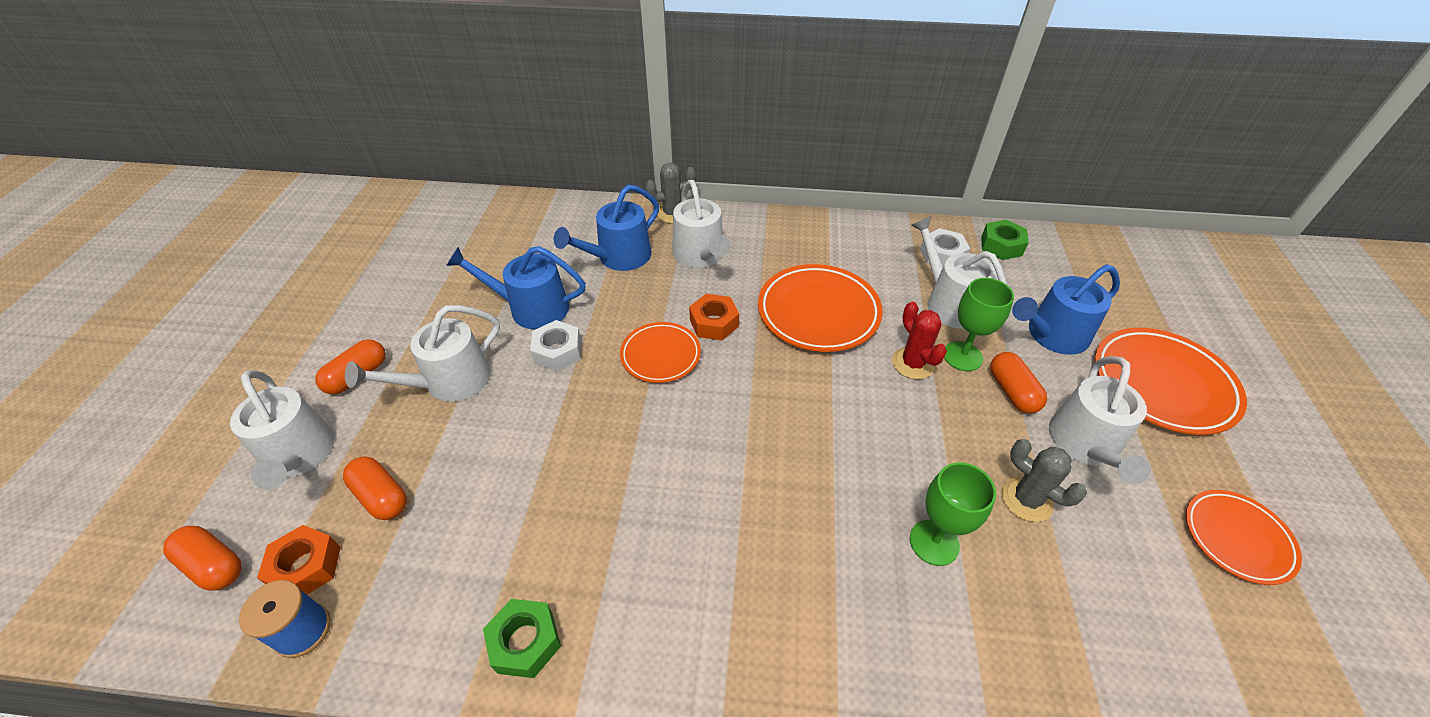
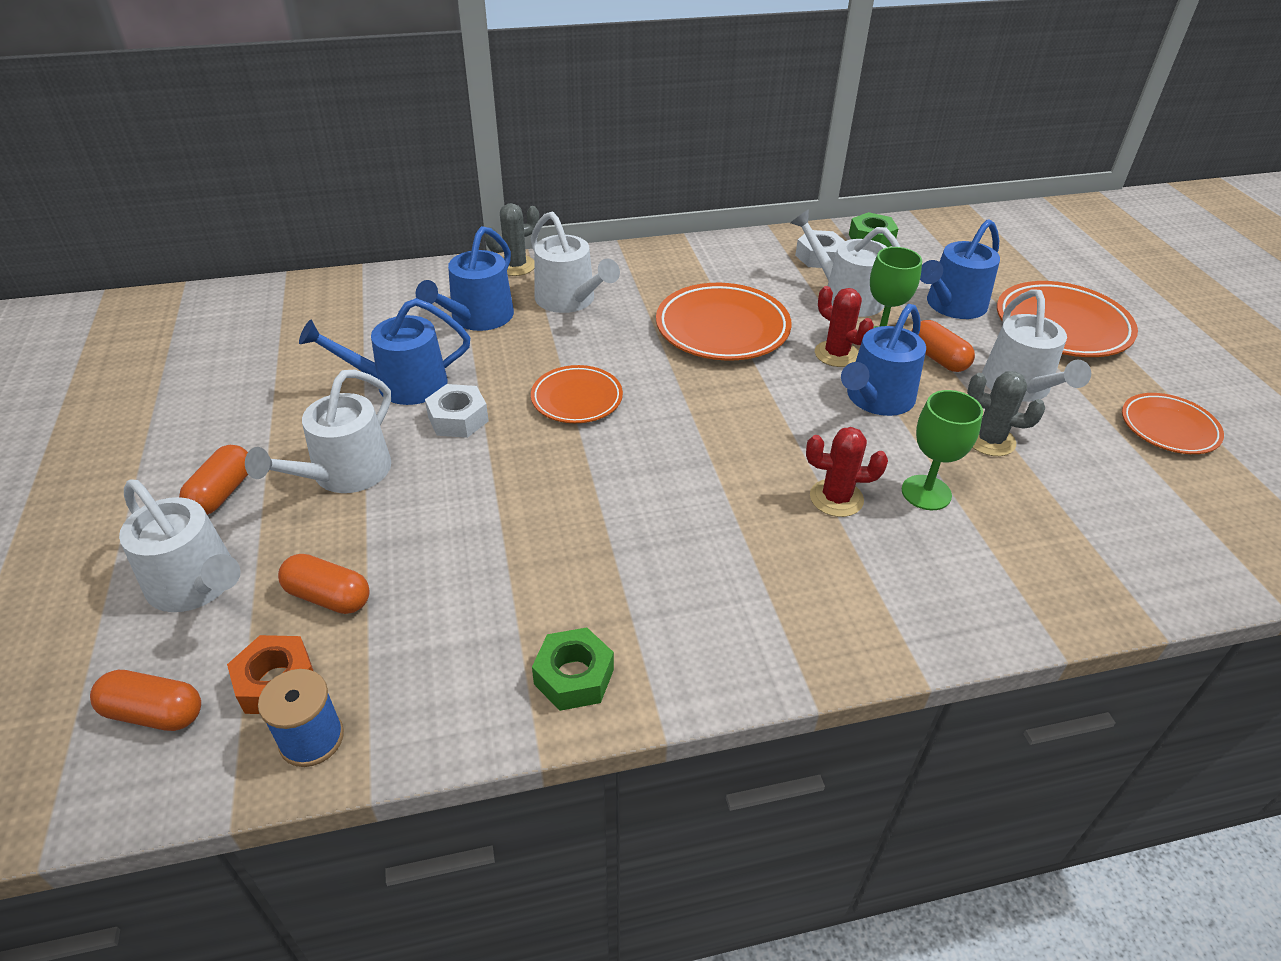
camera: 20 degrees left, 5 degrees down
orange nut [689,294,739,341] -> none
none -> red cactus [806,427,888,517]
none -> blue watering can [841,304,926,416]

